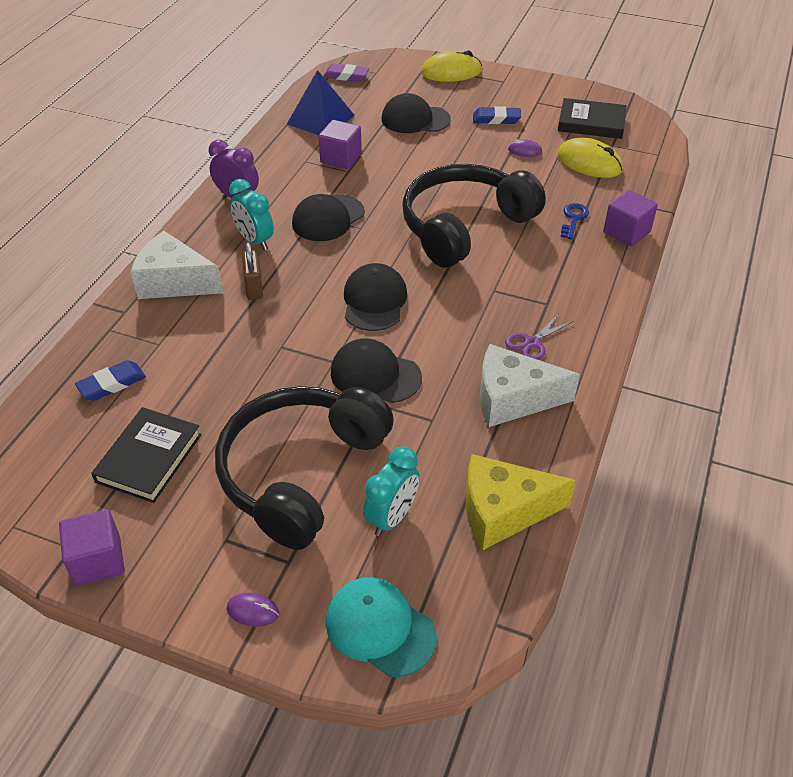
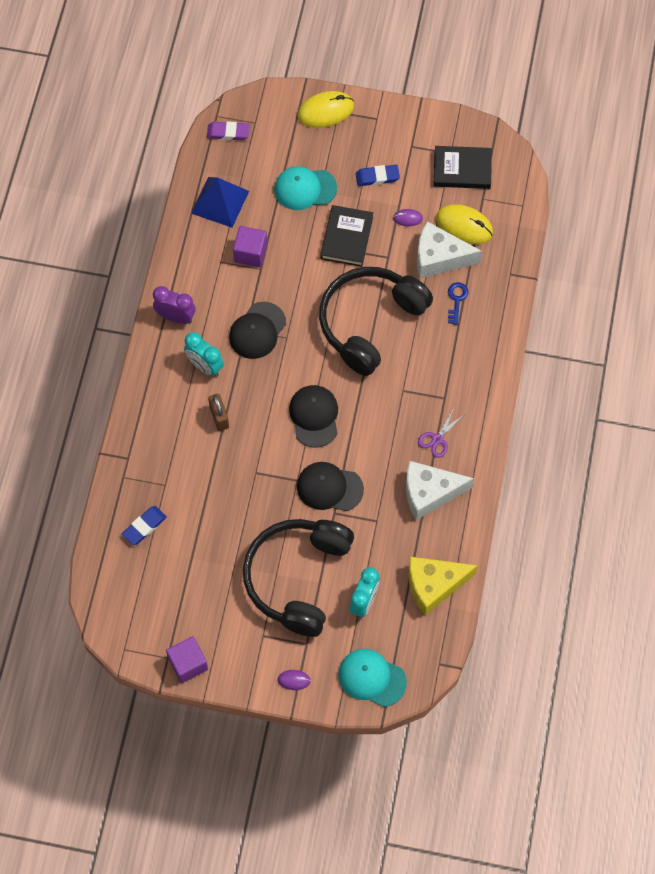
camera: 10 degrees left, 20 degrees up
black book [91,407,201,503] -> black book moved to [321,205,373,267]
white cheese [131,231,223,299] -> white cheese moved to [417,221,482,279]
black cap [382,93,451,133] -> turquoise cap [274,166,337,210]
purple cube [603,190,658,247] -> none

